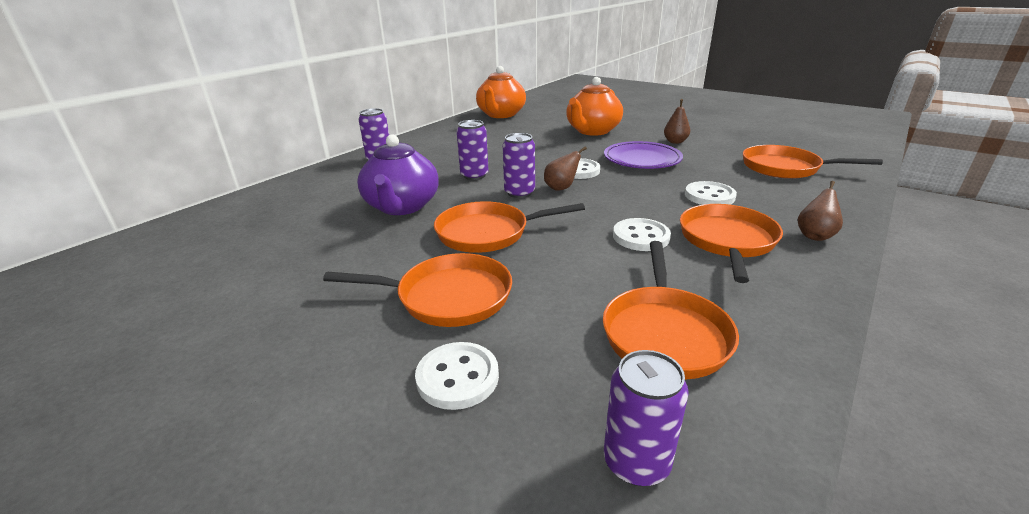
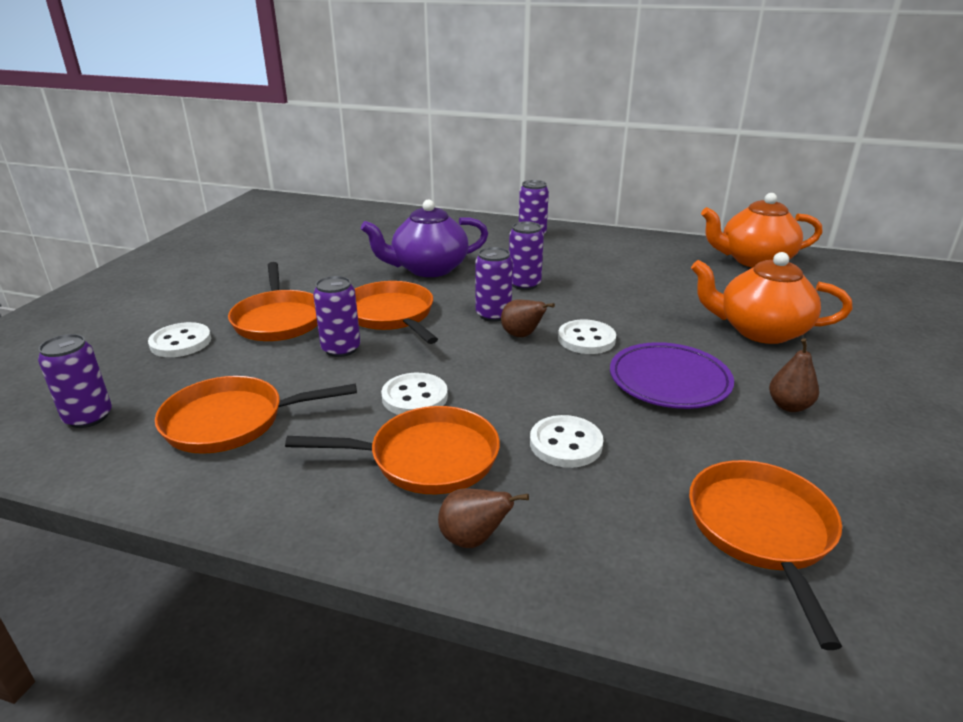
camera: 70 degrees right, 0 degrees up
none -> purple can [313,276,360,357]

